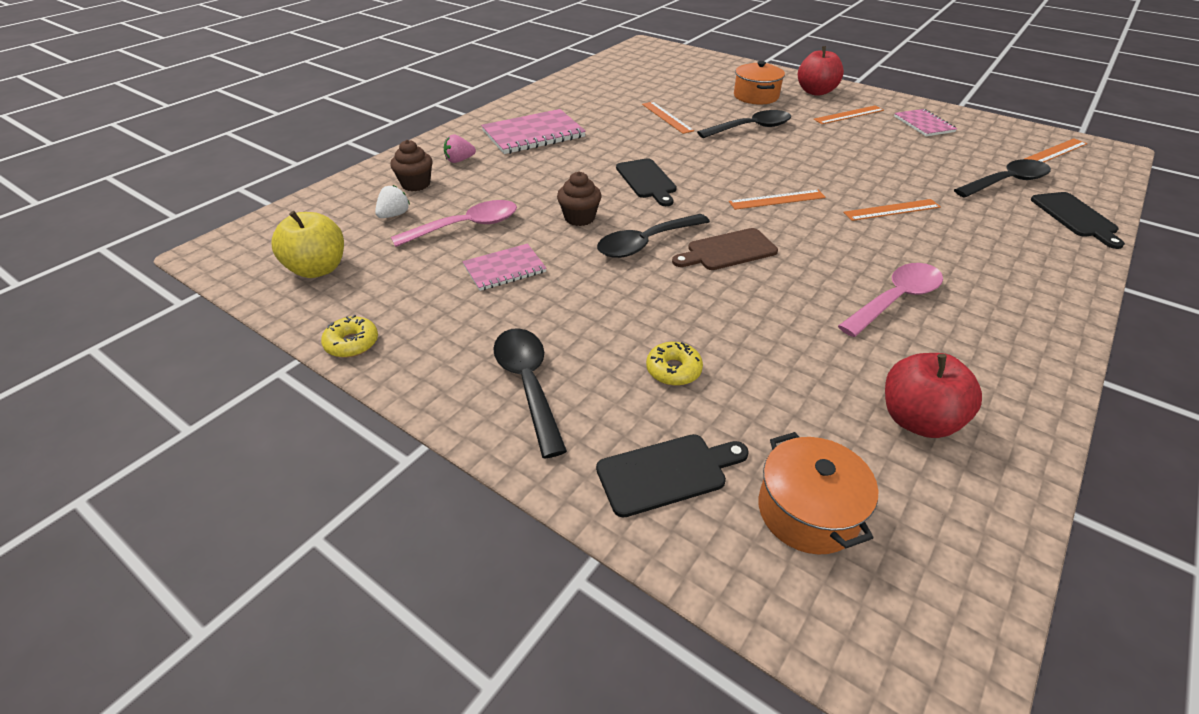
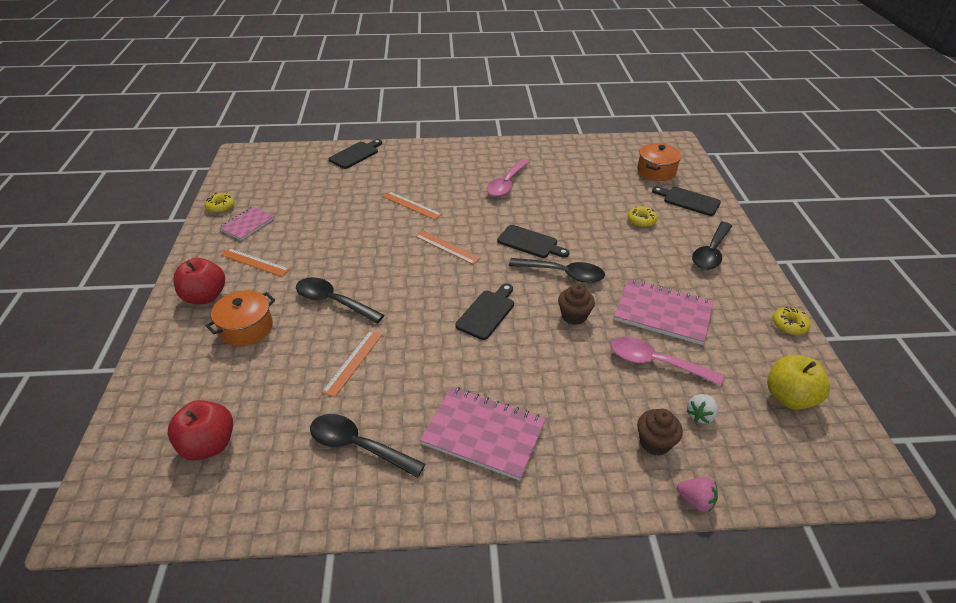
camera: 130 degrees left, 0 degrees up
white strawberry [375,185,410,218] -> white strawberry turned 45 degrees counterclockwise [687,394,718,424]
pink strawberry [444,134,476,163] -> pink strawberry moved to [677,477,718,512]
pink notebook [463,244,546,291] -> pink notebook [614,279,714,345], size x1.67
brown cutting board [672,228,778,270] -> black cutting board [497,225,569,258]
pink spoon [838,263,943,337] -> pink spoon turned 75 degrees counterclockwise [486,159,529,197]
red apple [885,353,982,438] -> red apple moved to [167,400,233,460]
black spoon [954,159,1051,198] -> black spoon moved to [310,414,425,478]
orange ruler [1024,138,1087,162] -> none
none -> yellow donut [204,193,235,213]

